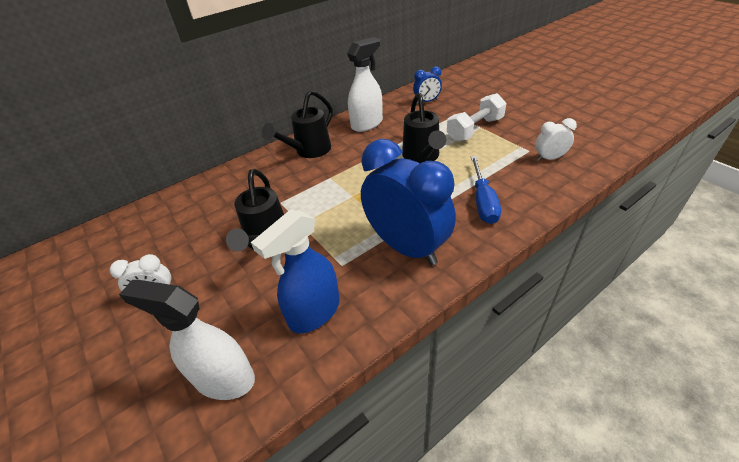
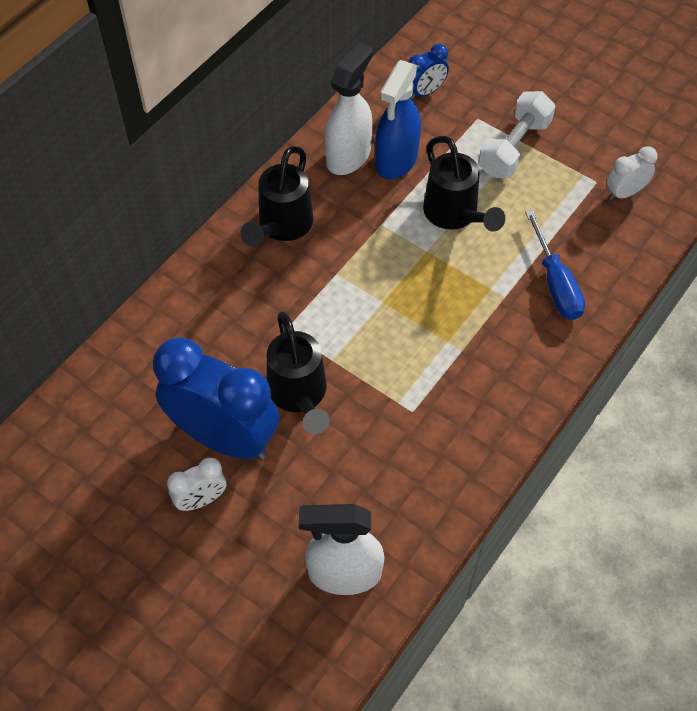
camera: 20 degrees left, 15 degrees up
blue spray bottle [251,209,340,334] -> blue spray bottle moved to [375,60,421,179]
blue clock [361,139,456,265] -> blue clock moved to [153,337,279,460]

